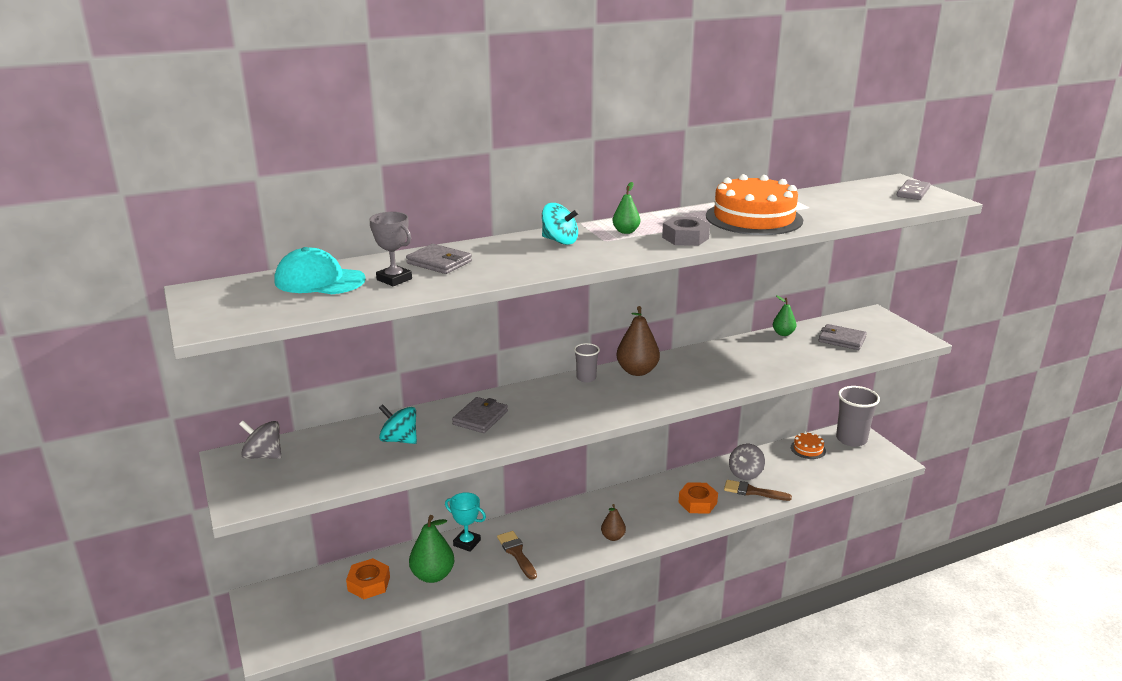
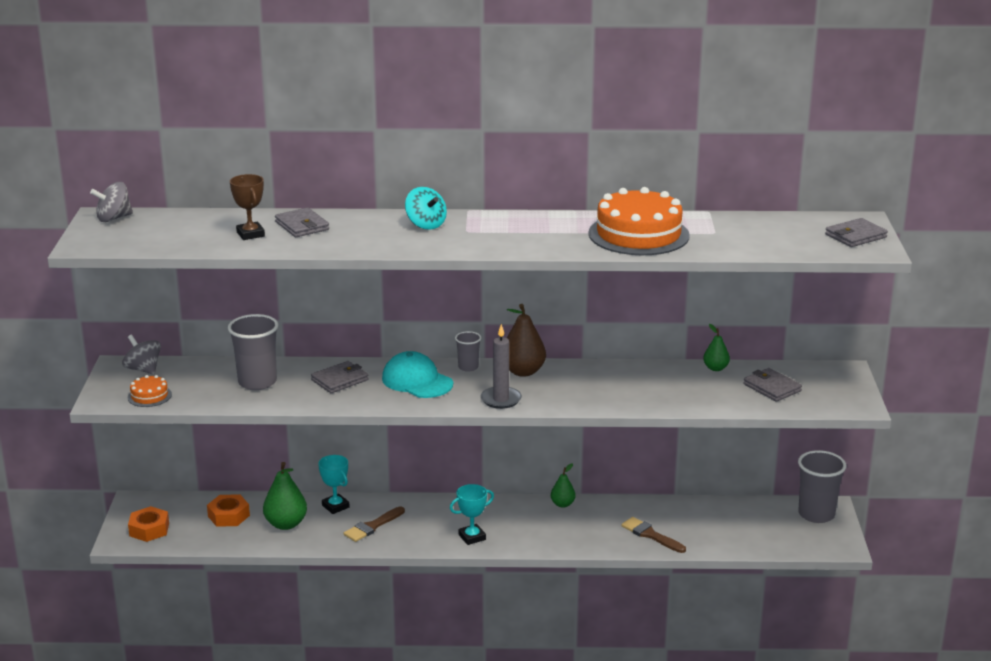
camera: 25 degrees right, 0 degrees up
turquoise cap [275,247,366,294] -> turquoise cap moved to [382,351,453,398]
grey trophy [370,212,412,286] -> brown trophy [230,174,265,240]
turquoise spinning top [379,404,417,444] -> grey cup [228,314,279,390]
brown brush [497,531,537,580] -> brown brush turned 135 degrees counterclockwise [344,506,405,542]
brown pear [601,504,626,541] -> turquoise trophy [450,484,494,545]
green pear [613,182,640,234] -> green pear moved to [551,463,576,508]
grey nut [662,216,710,246] -> none
orange nut [678,482,718,514] -> orange nut moved to [128,506,169,542]
grey spinning top [729,444,765,480] -> grey spinning top moved to [90,182,133,222]
orange cake [791,432,826,459] -> orange cake moved to [128,375,172,407]
grey domino [897,179,930,200] -> grey wallet [825,218,888,247]
none -> grey candle [481,324,522,409]

